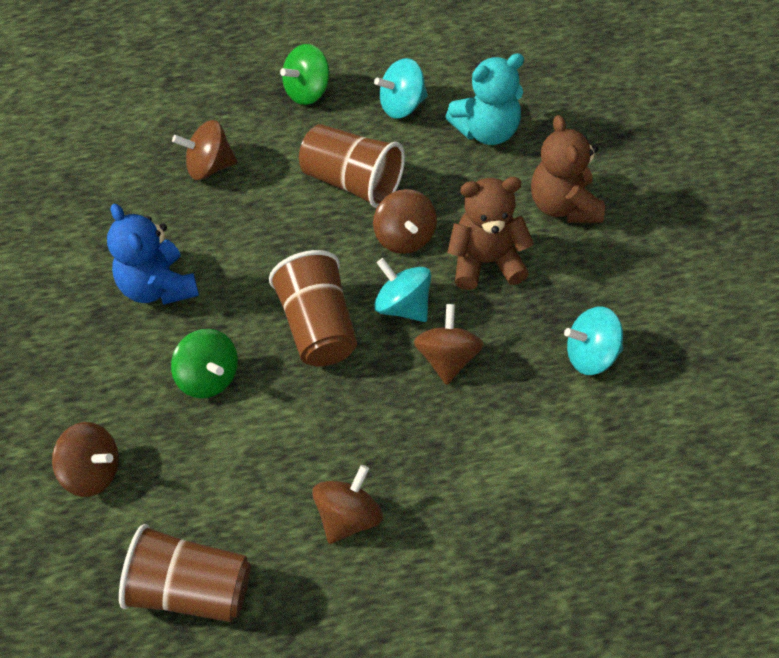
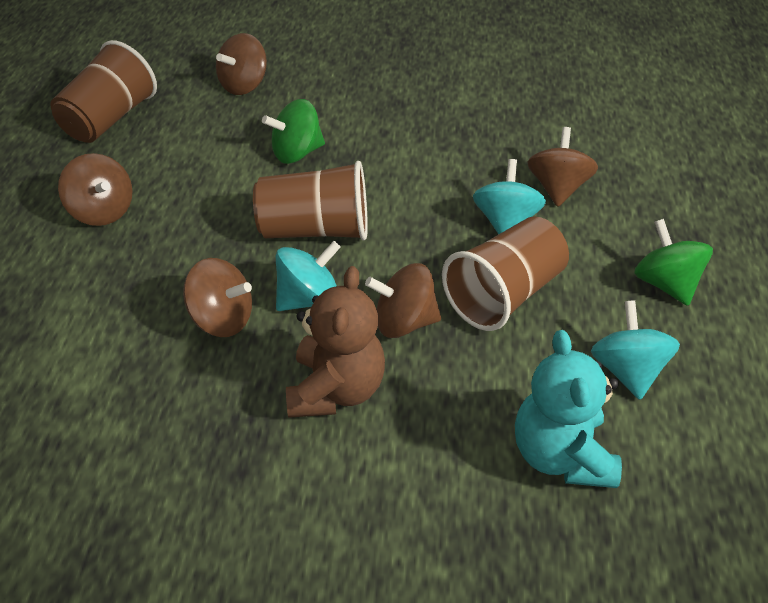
camera: 105 degrees right, 10 degrees down
blue teddy bear [107,203,199,305] -> none
brown teddy bear [531,115,605,223] -> none
turquoise spinning top [564,307,623,375] -> turquoise spinning top moved to [473,159,546,235]

